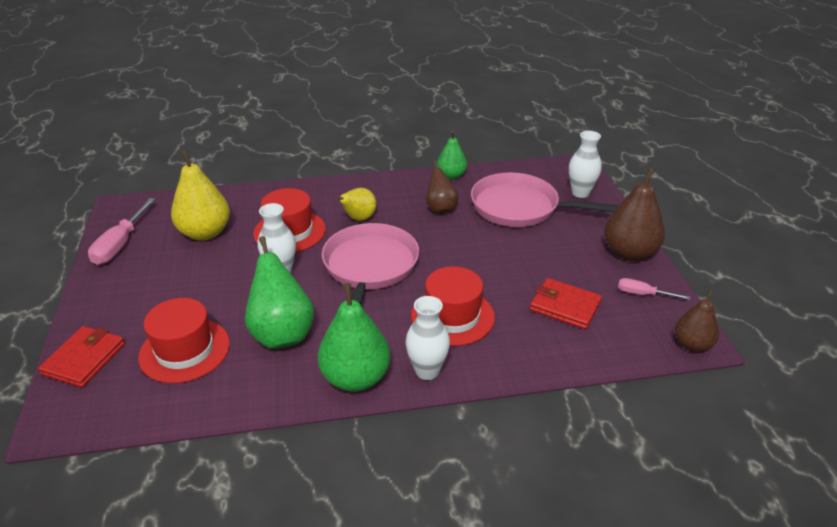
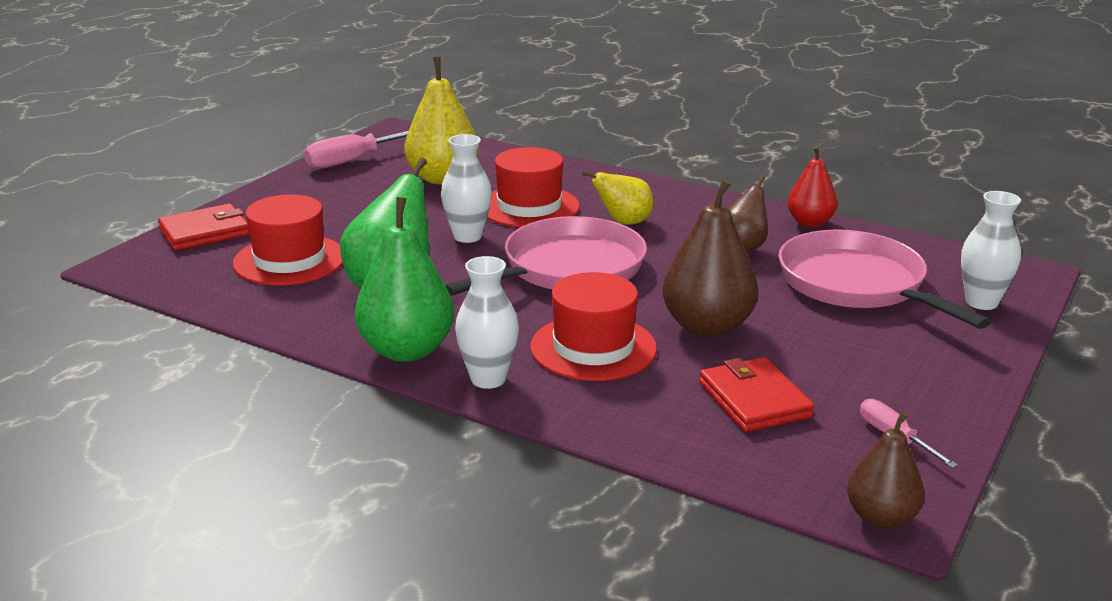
camera: 40 degrees right, 10 degrees down
green pear [437,131,467,180] -> red pear [787,146,837,227]
brown pear [604,167,665,261] -> brown pear moved to [662,179,759,337]

